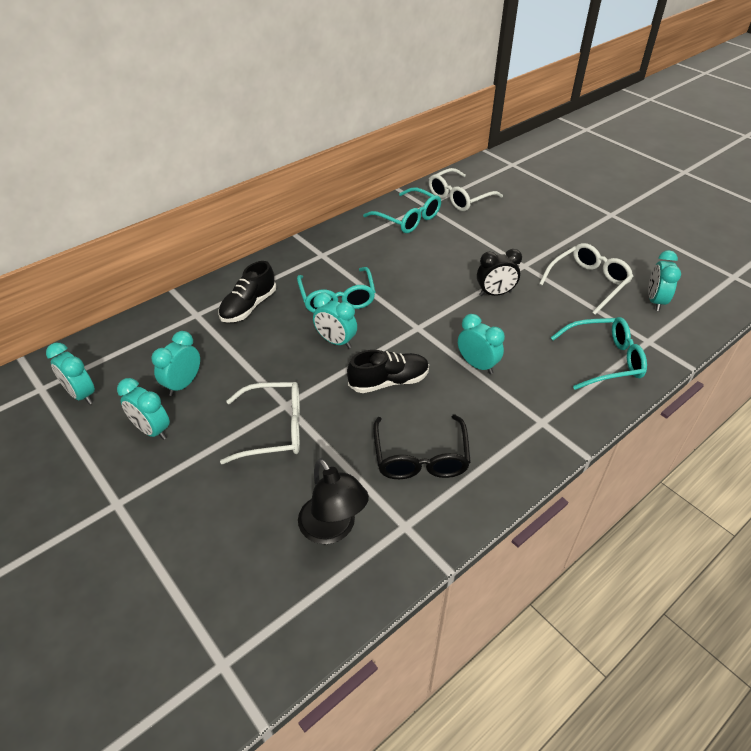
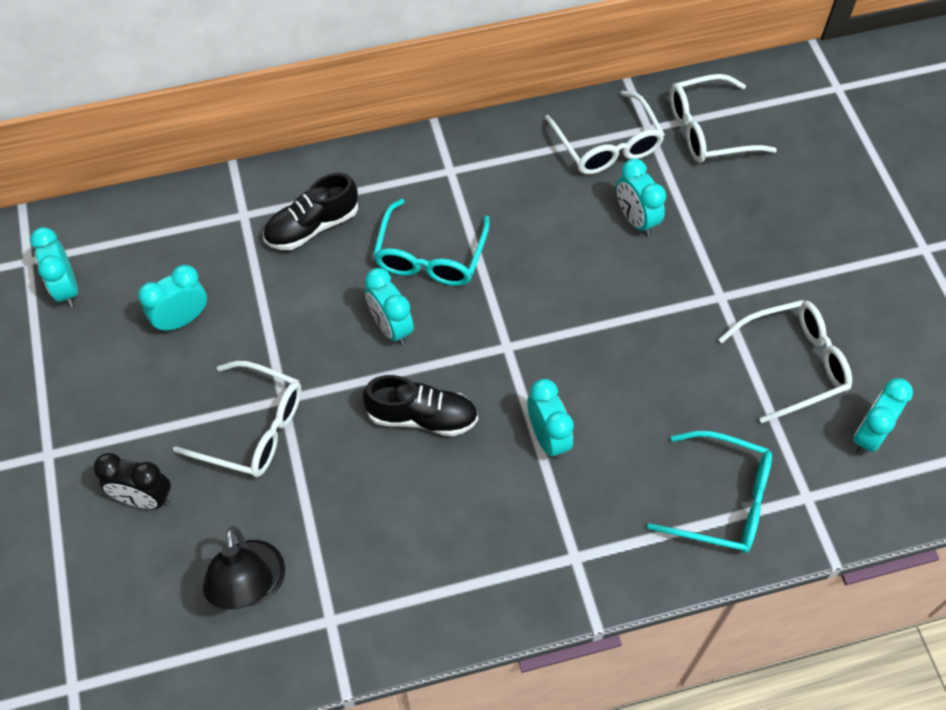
camera: 25 degrees right, 15 degrees up
turquoise clock [117,378,170,440] -> turquoise clock moved to [616,158,666,236]
turquoise glasses [363,187,441,233] -> white glasses [545,91,665,174]
black glasses [373,414,471,479] -> none
black clock [477,249,522,296] -> black clock moved to [93,453,171,509]

